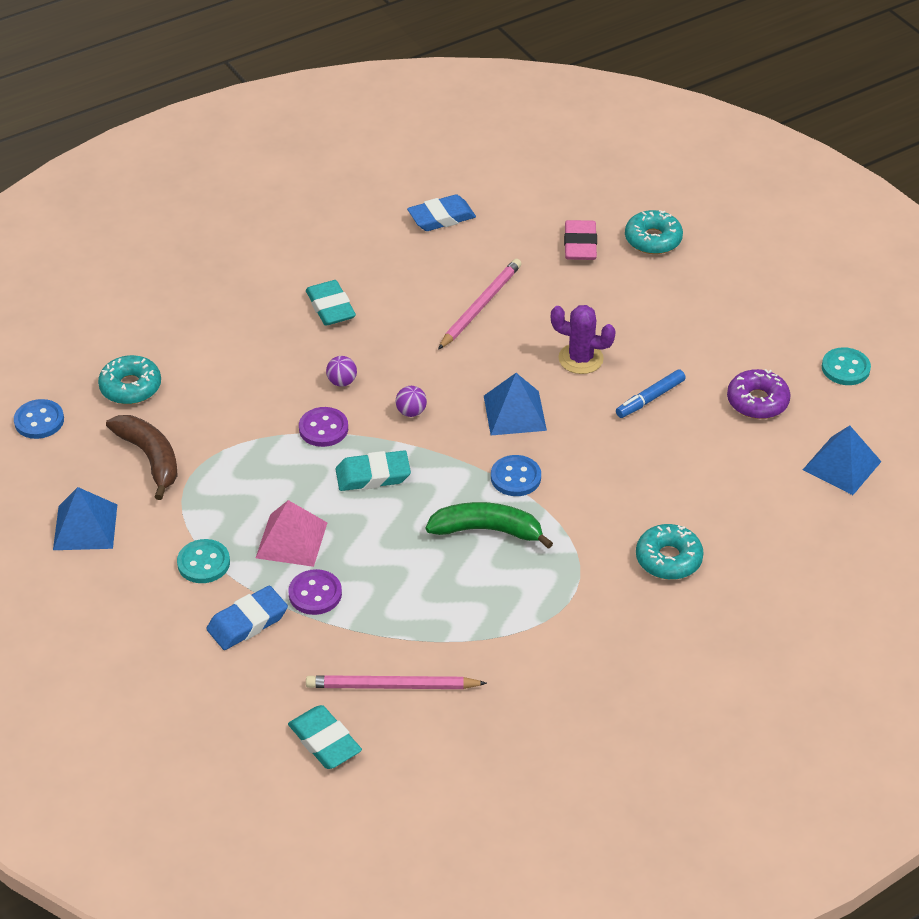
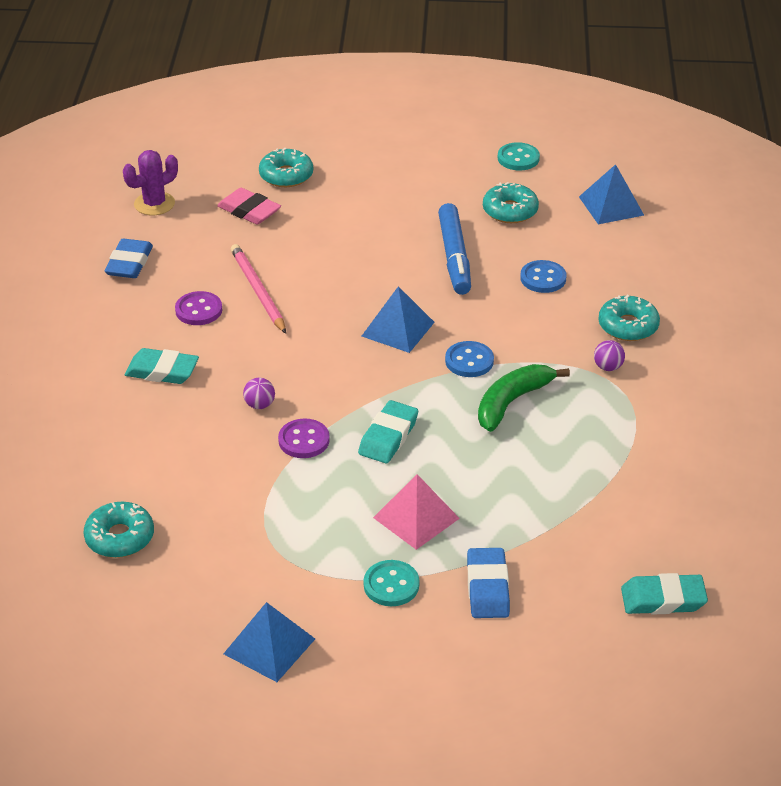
camera: 55 degrees left, 5 degrees down
blue button [14,399,64,439] -> blue button moved to [520,260,567,293]
brown banana [106,415,178,500] -> none
purple button [288,569,342,615] -> purple button moved to [175,291,222,325]
pink pencil [306,675,487,689] -> none
purple ball [396,386,427,417] -> purple ball moved to [594,340,625,371]
purple cactus [551,305,616,374] -> purple cactus moved to [123,150,178,215]
blue marker [616,369,686,418] -> blue marker [438,203,471,295], size x1.64
purple donut [727,369,791,419] -> turquoise donut [483,182,539,223]

